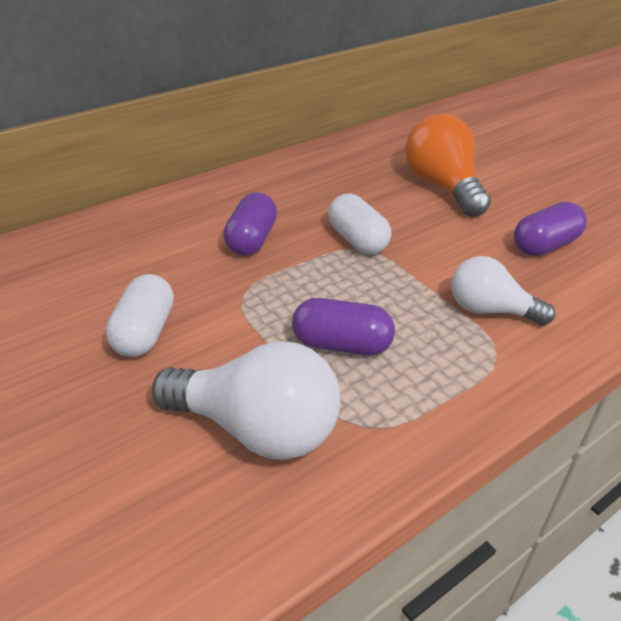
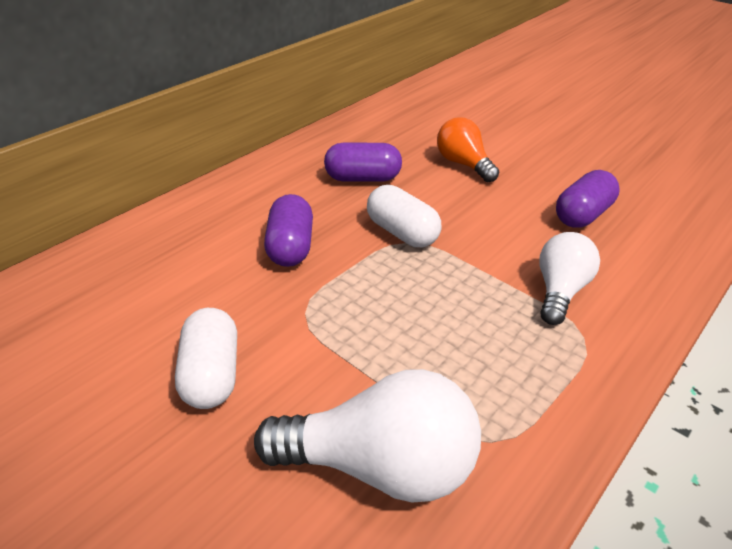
camera: 15 degrees left, 0 degrees up
purple capsule [292,298,395,356] -> purple capsule moved to [324,143,402,182]
orange light bulb [405,114,491,217] -> orange light bulb [437,117,499,182], size x0.64
white light bulb [451,256,555,325] -> white light bulb turned 105 degrees clockwise [539,232,600,325]

